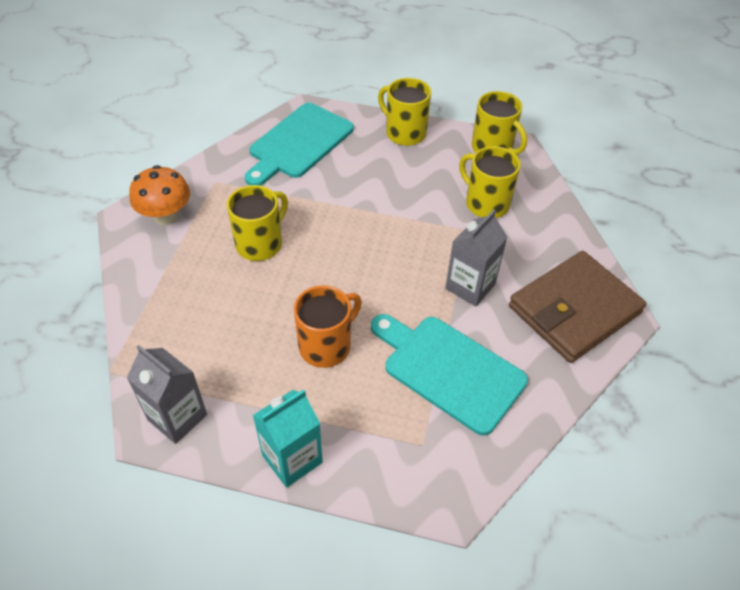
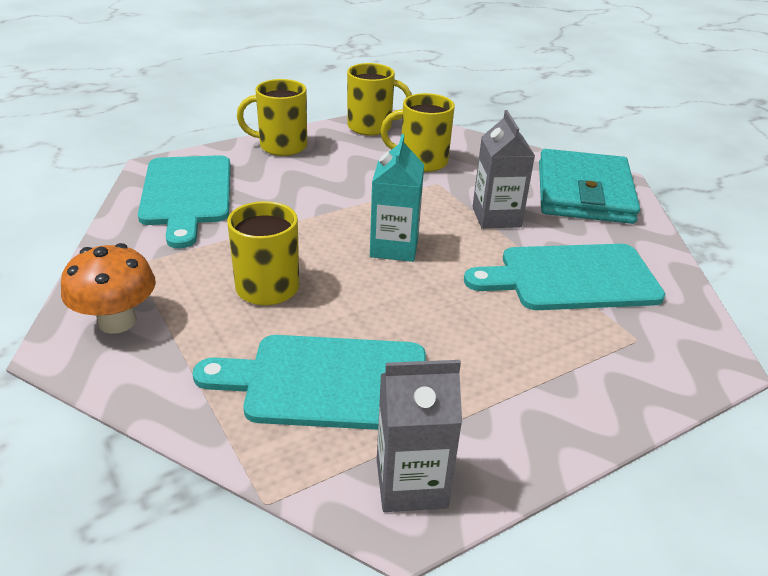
camera: 45 degrees left, 15 degrees down
turquoise carton [253,389,323,488] -> turquoise carton moved to [370,134,424,262]
orange mug [294,285,362,368] -> none
brown wallet [509,251,646,363] -> turquoise wallet [539,149,640,224]
none -> turquoise cutting board [193,335,426,430]

